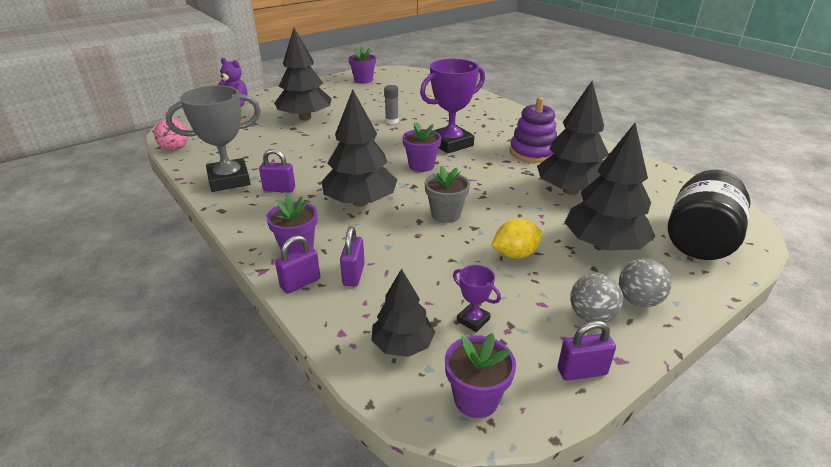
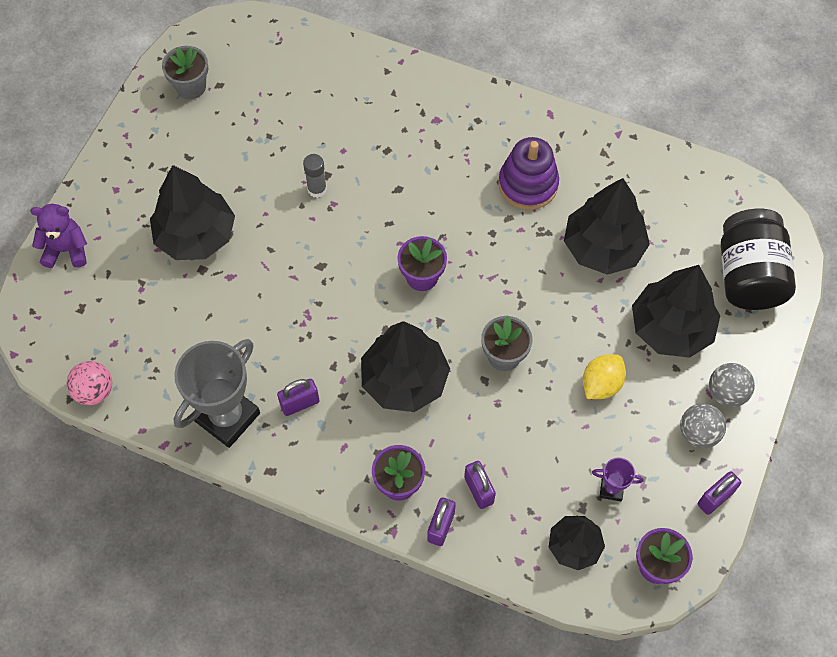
camera: 30 degrees left, 30 degrees up
purple flower pot [348,47,376,84] -> grey flower pot [162,46,209,99]
purple trophy [420,59,485,154] -> none

